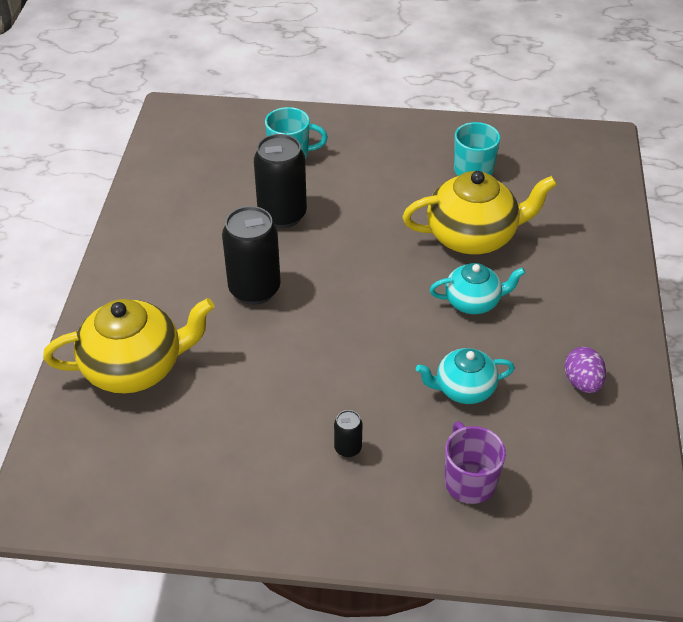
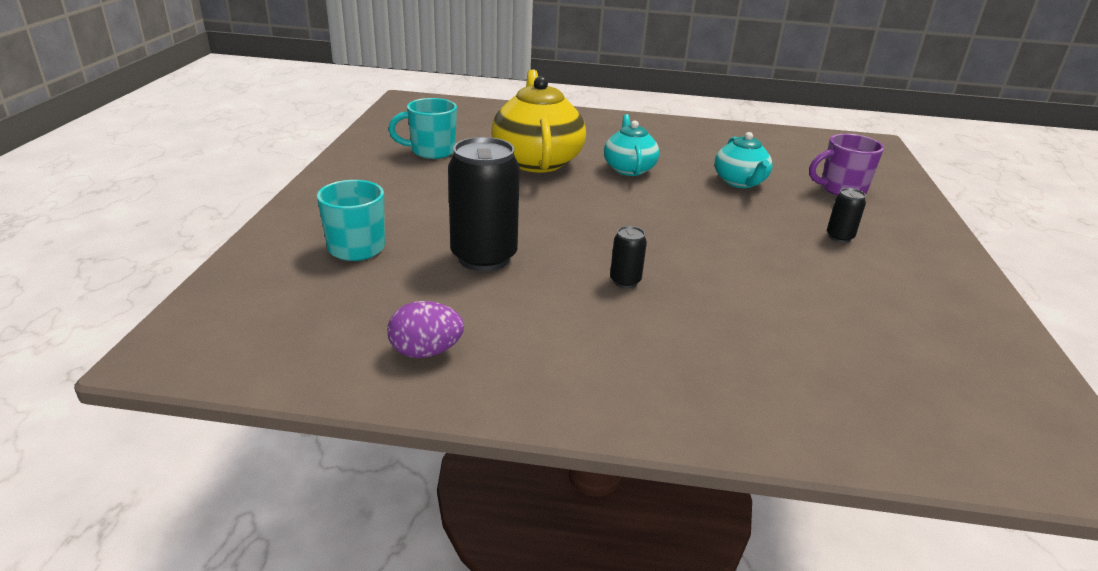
camera: 90 degrees left, 15 degrees down
yellow teapot [43,298,215,394] -> none
black can [222,206,281,305] -> black can [610,226,647,288], size x0.46
purple egg [564,347,606,393] -> purple egg moved to [387,301,464,358]

